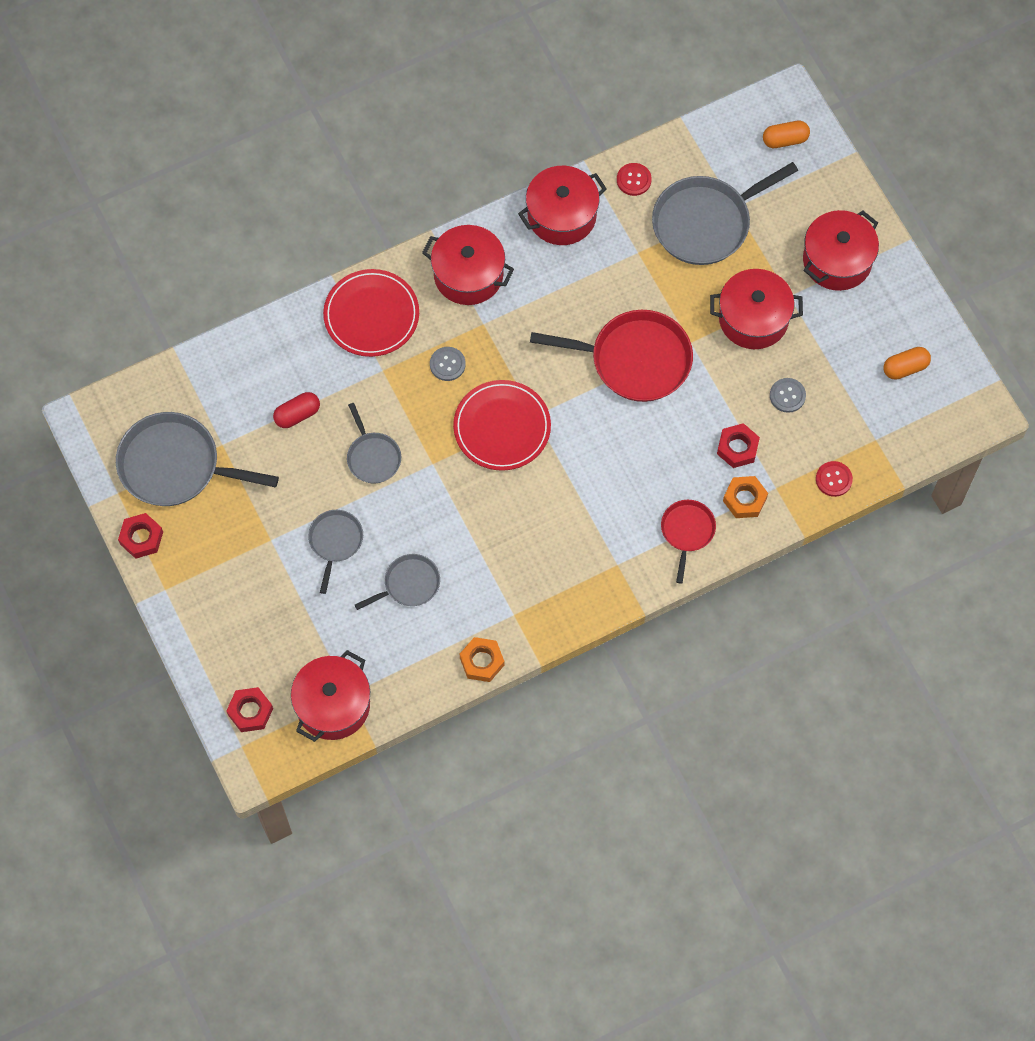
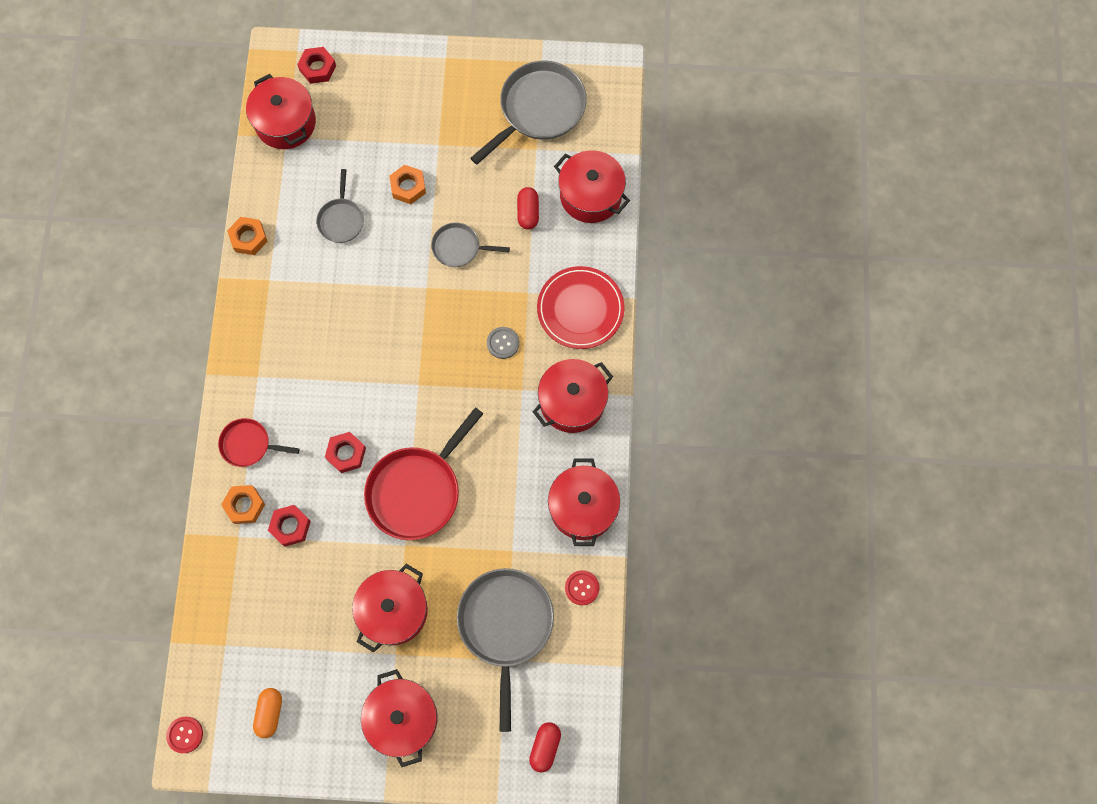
camera: 120 degrees right, 5 degrees up
red nut [118,513,163,559] -> red nut moved to [325,432,366,473]
grey pan [308,510,363,594] -> orange nut [389,165,426,204]
red plate [453,380,551,471] -> none
red pan [661,500,716,584] -> red pan turned 150 degrees clockwise [218,418,300,467]
orange capsule [763,121,810,148] -> red capsule [529,722,561,773]
grey button [770,378,806,413] -> none
red button [816,461,853,497] -> red button moved to [166,716,203,753]
none -> red pot [554,150,630,223]

